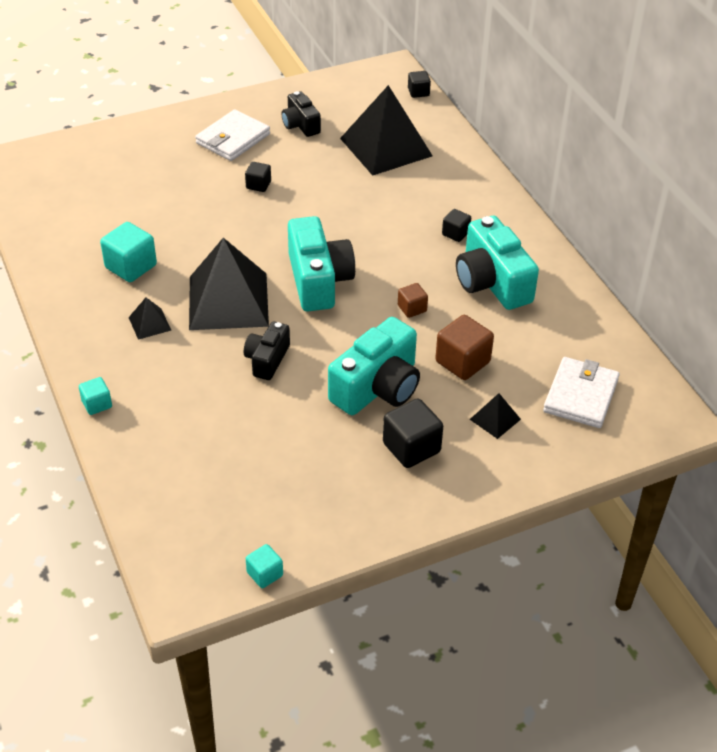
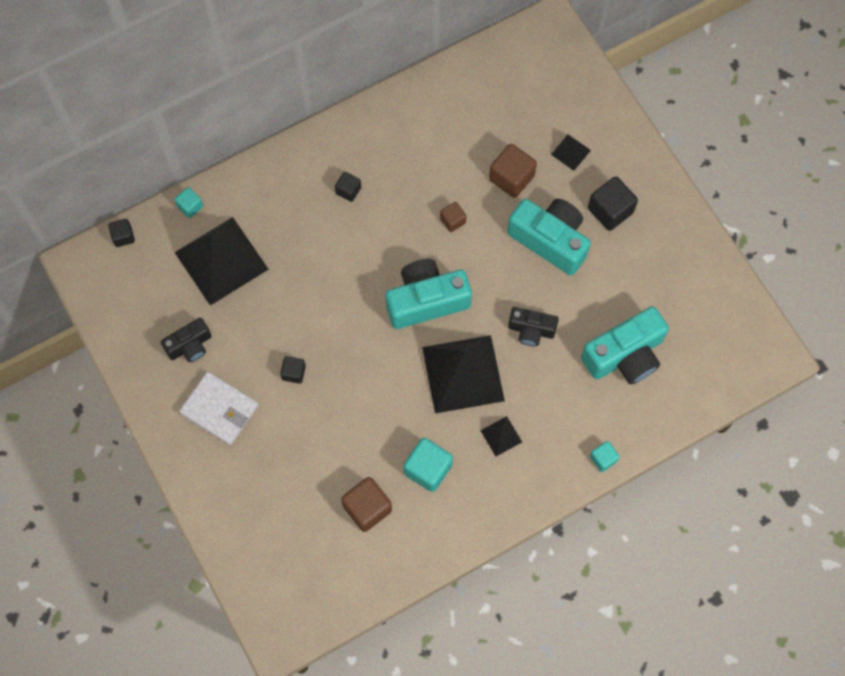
camera: 95 degrees left, 25 degrees up
turquoise cube [246,544,283,588] -> turquoise cube moved to [175,187,203,218]
turquoise camera [456,216,539,310] -> turquoise camera moved to [581,306,669,384]
white wallet [543,357,620,428] -> none
none -> brown cube [341,477,392,532]

